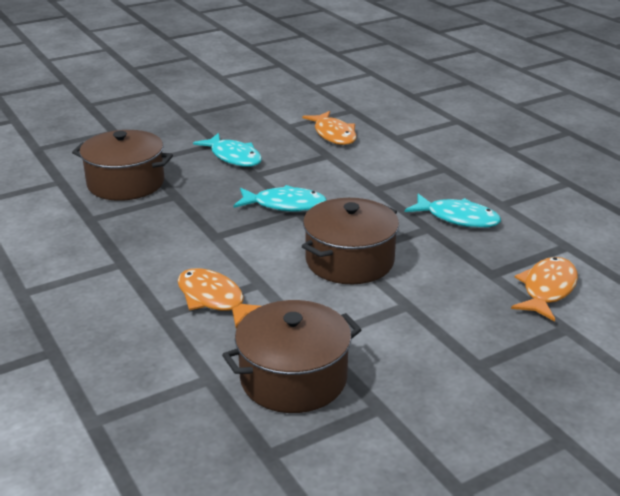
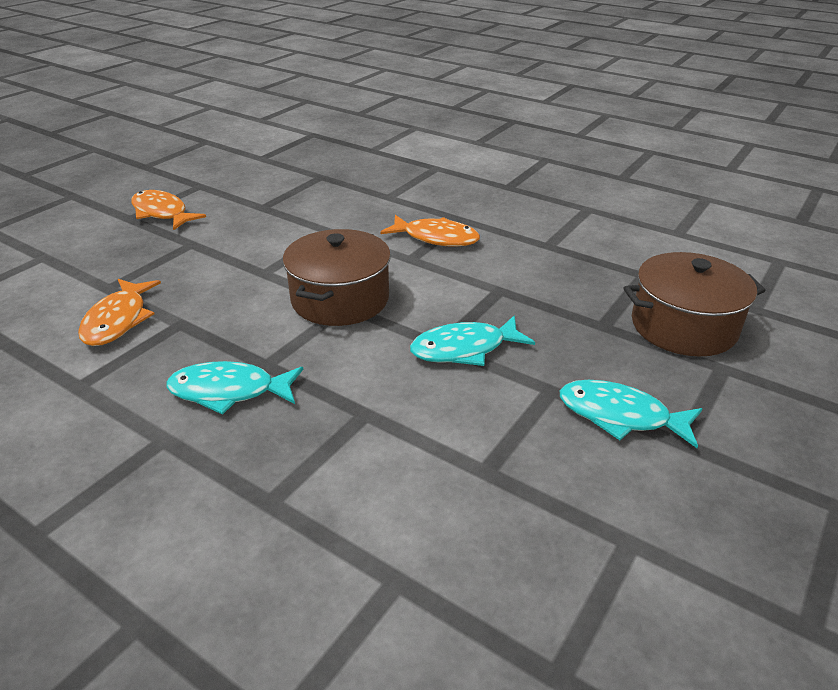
camera: 155 degrees right, 5 degrees up
brown pot [222,300,361,413] -> none
orange fish [302,111,357,145] -> orange fish moved to [131,190,206,230]

